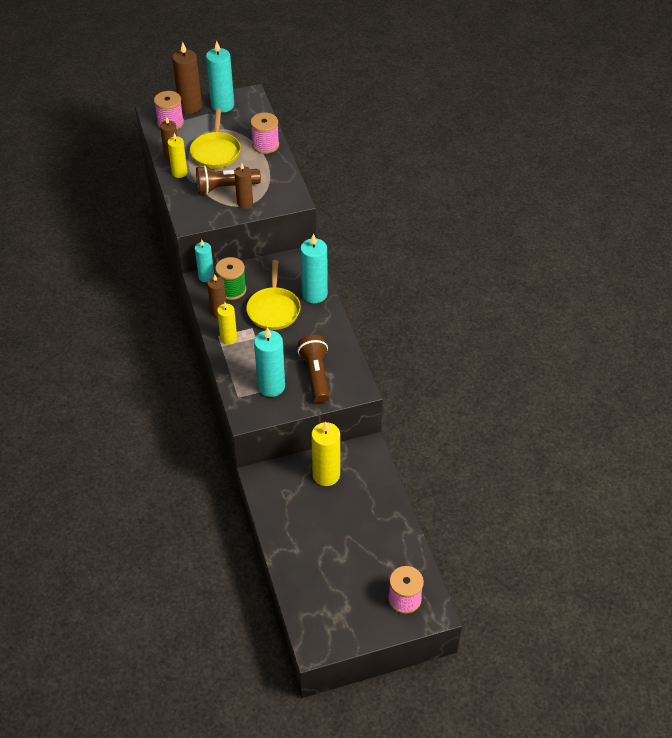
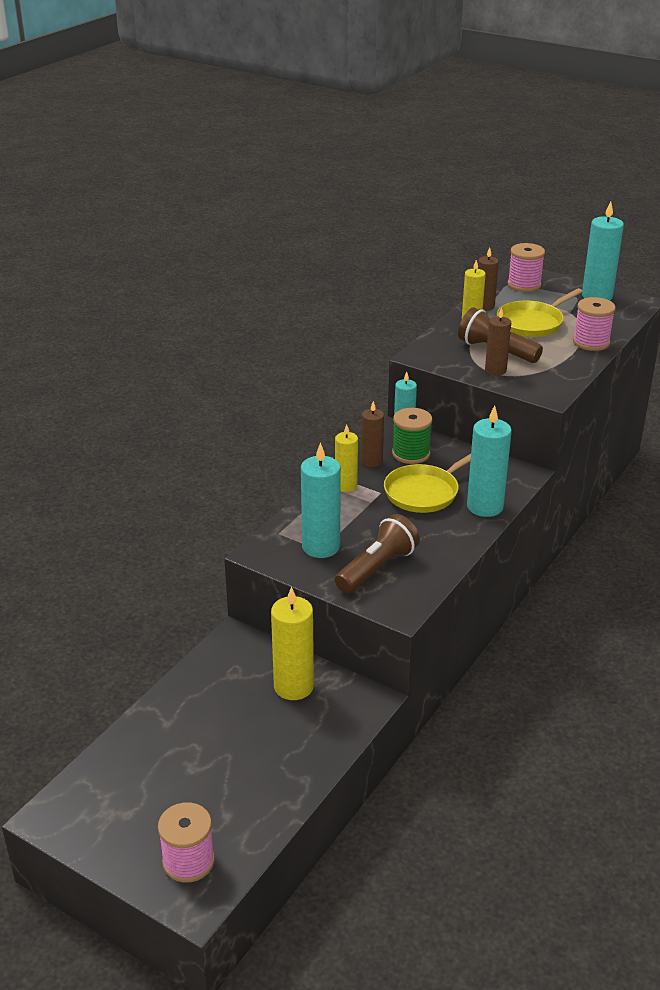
camera: 50 degrees right, 15 degrees down
brown candle [172,42,202,114] -> none

